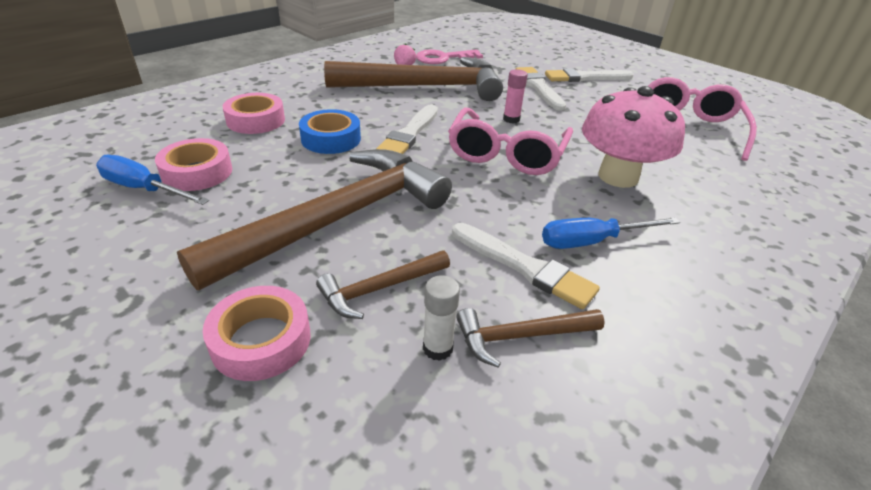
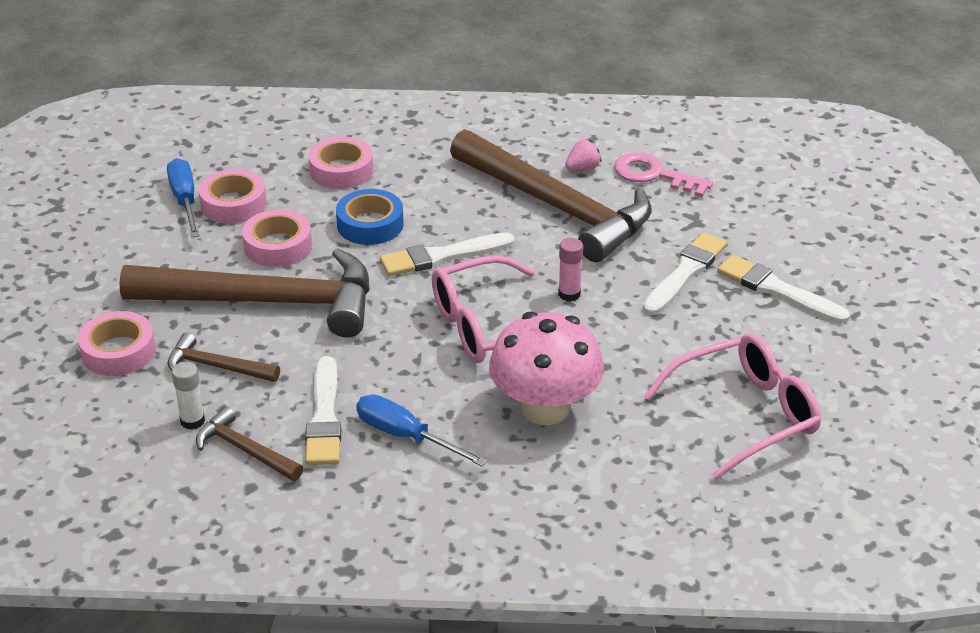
camera: 50 degrees right, 0 degrees up
none -> pink tape [242,209,312,267]

